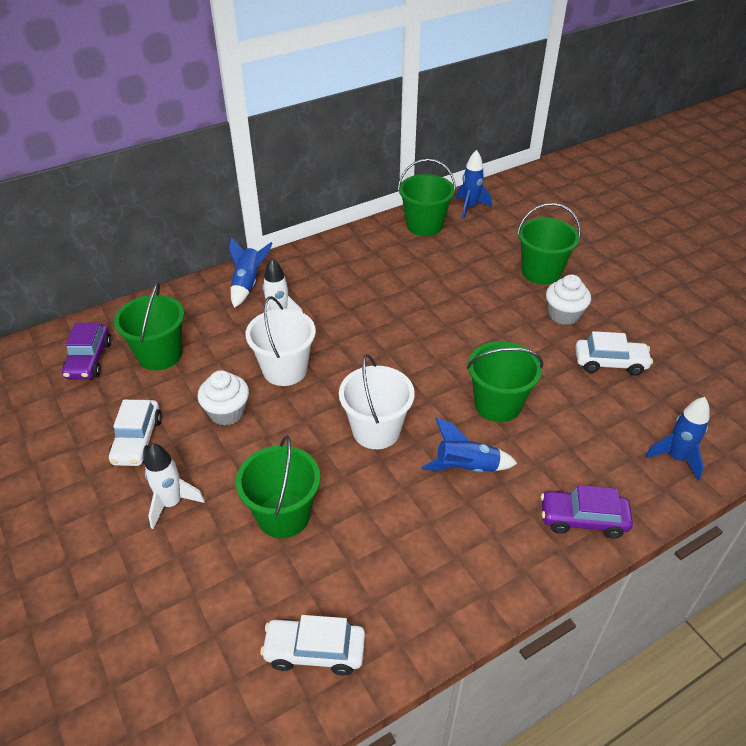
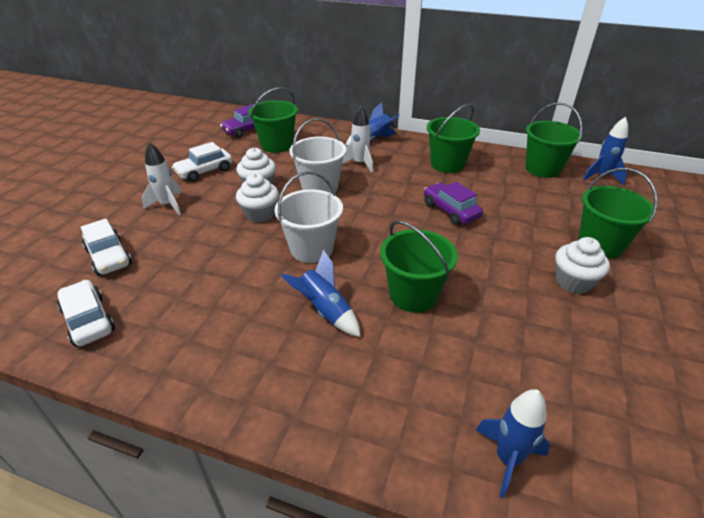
camera: 50 degrees right, 5 degrees down
green bucket [236,435,320,538] -> green bucket moved to [427,104,480,173]
purple car [541,485,633,539] -> purple car moved to [424,182,483,226]
white car [575,331,653,376] -> white car moved to [81,219,132,276]
none -> white cupcake [236,173,279,223]

